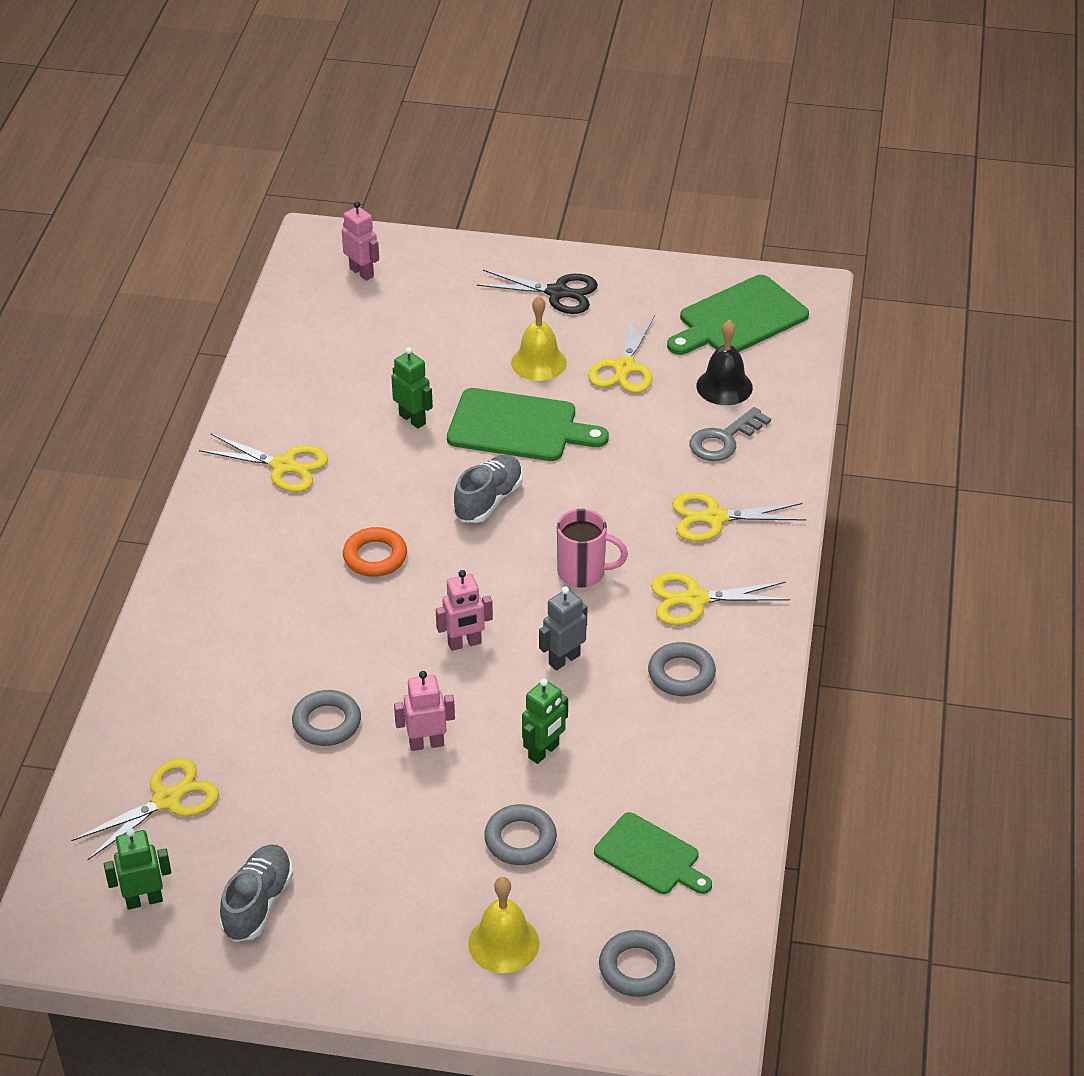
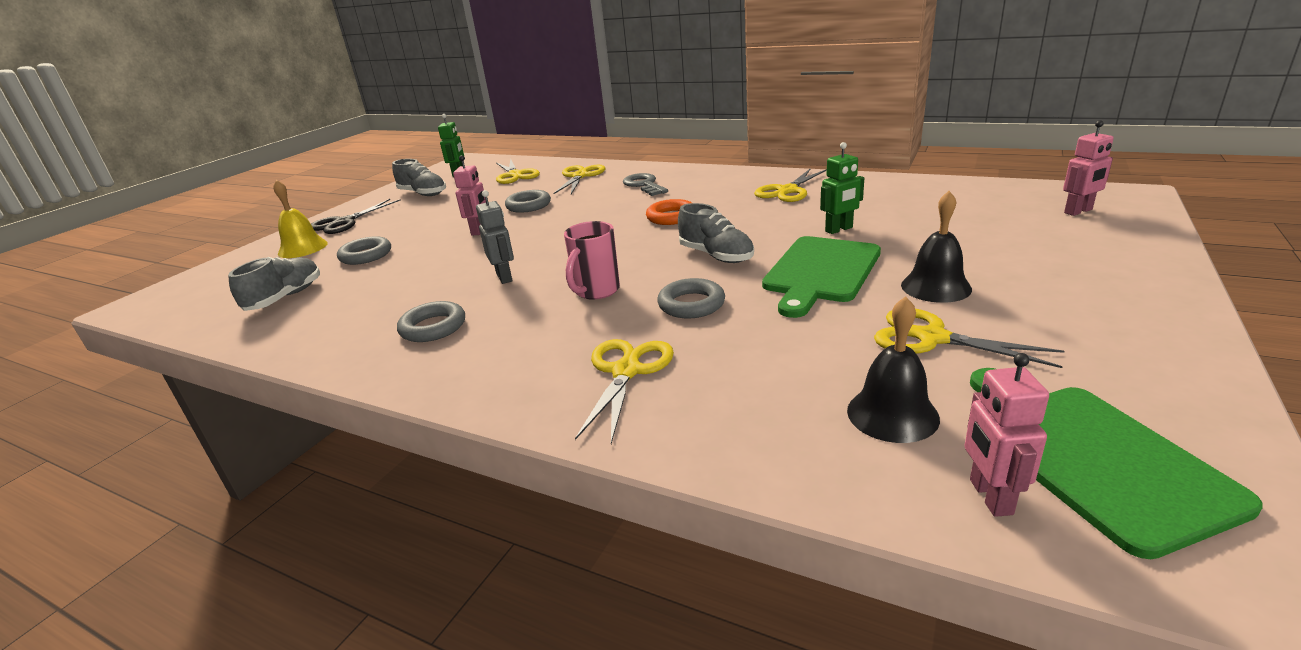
camera: 110 degrees right, 15 degrees down
pink robot [436,570,493,651] -> pink robot moved to [965,353,1049,517]
black scissors [477,270,598,314] -> black scissors moved to [311,199,401,234]
yellow bell [511,296,567,381] -> black bell [901,191,972,303]
green robot [522,678,568,764] -> none
green cutting board [594,812,712,894] -> grey shoe [228,257,320,311]
grey ring [599,930,675,997] -> grey ring moved to [657,278,725,318]
yellow scissors [651,573,790,626] -> yellow scissors moved to [553,165,606,194]
grey key [690,407,771,461] -> grey key moved to [623,173,668,196]

